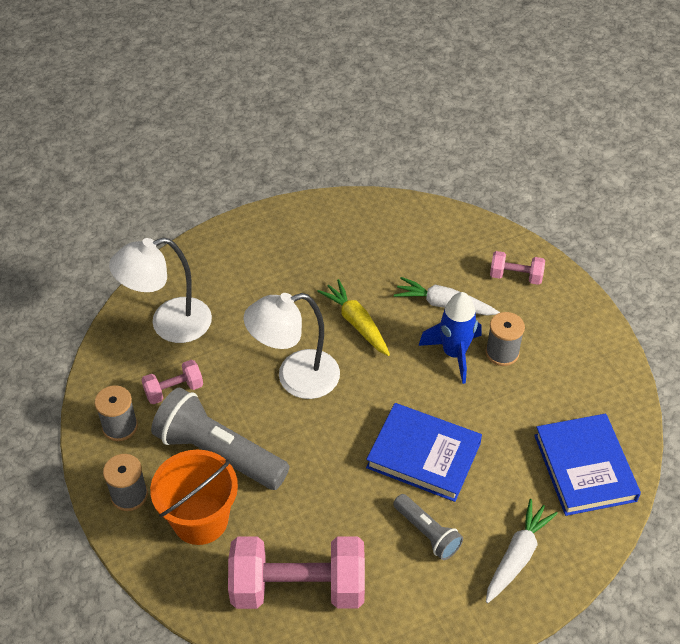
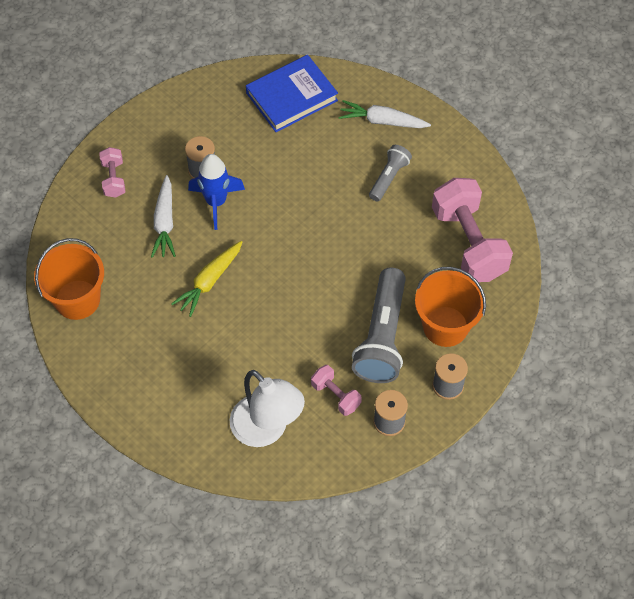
camera: 110 degrees left, 10 degrees up
white lamp [243,293,340,399] -> none
blue book [366,403,482,502] -> none
none -> orange bucket [34,238,104,320]

